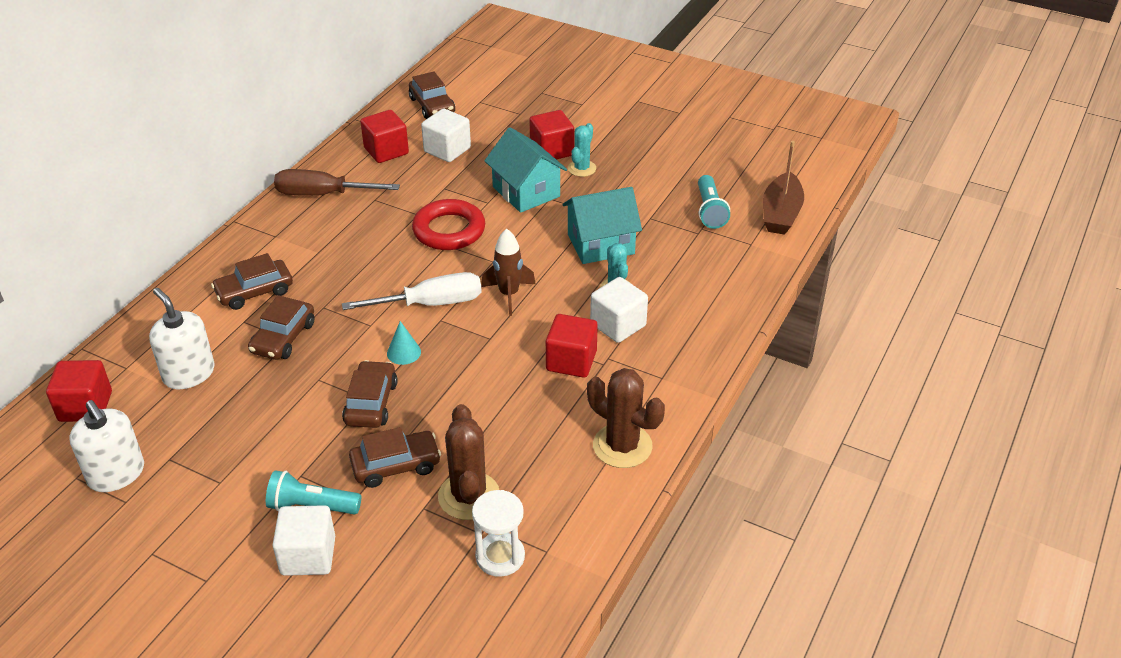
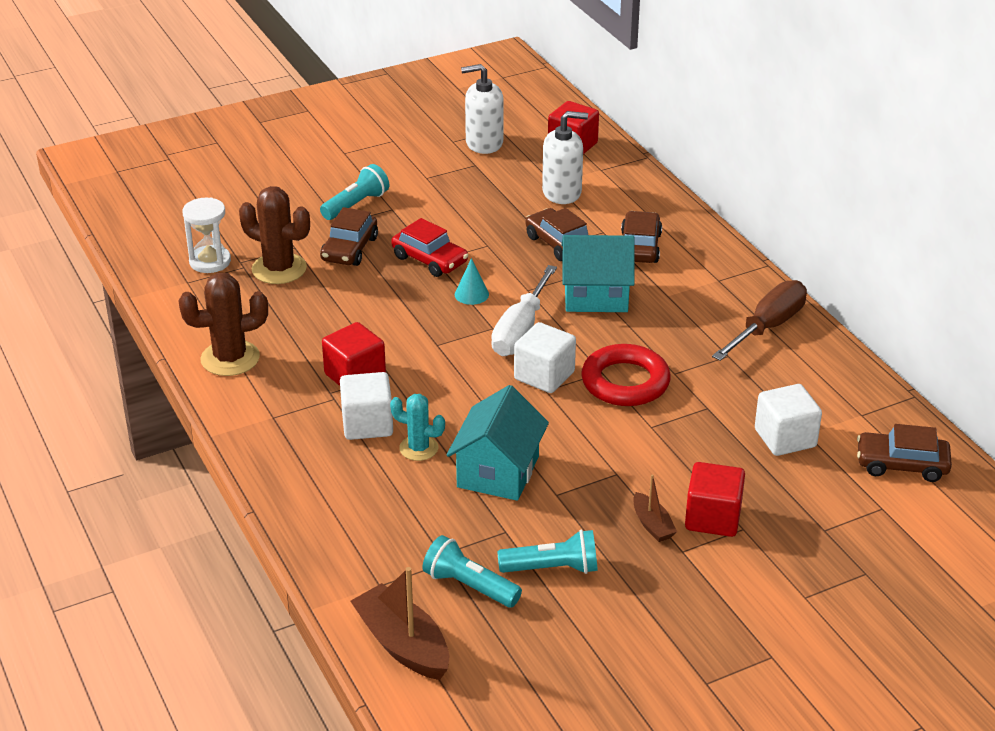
camera: 125 degrees right, 5 degrees down
white cube [273,505,335,576] -> white cube moved to [514,322,576,393]
brown car [342,360,398,428] -> red car [391,218,468,277]
red cube [360,110,409,163] -> none
brown rocket [481,228,536,316] -> none
turquoise house [484,127,567,213] -> turquoise house moved to [561,235,635,312]
turquoise cactus [568,123,596,177] -> brown boat [633,475,677,542]
none -> turquoise flashlight [497,530,598,574]

